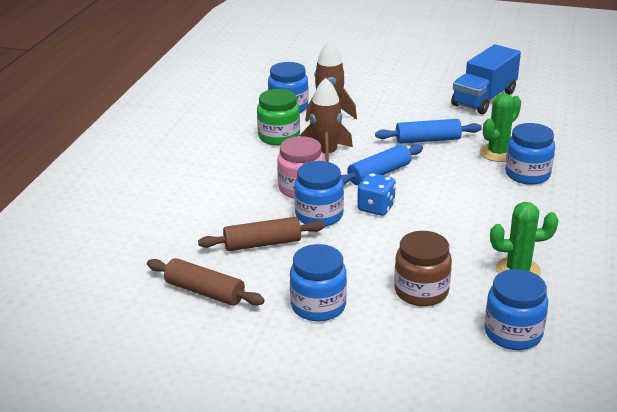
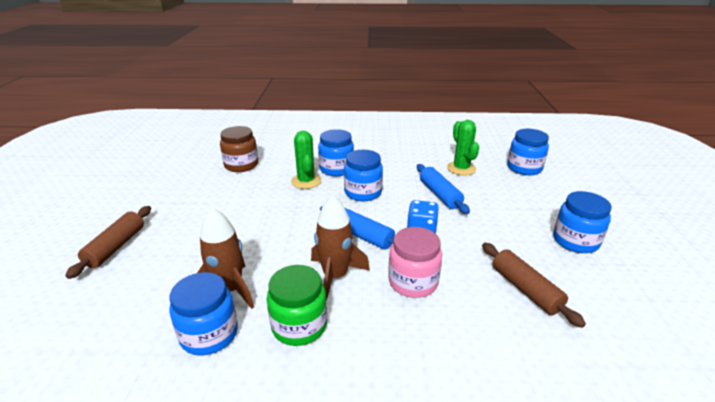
camera: 105 degrees left, 0 degrees up
brown rolling pin [147,258,265,306] -> brown rolling pin moved to [65,206,151,279]
blue jar [294,161,344,227] -> blue jar moved to [344,150,383,201]
blue rolling pin [375,119,482,144] -> blue rolling pin moved to [417,164,470,214]
brown jar [394,231,452,306] -> brown jar moved to [220,126,258,172]
blue truck [451,44,521,114] -> none
green cactus [480,93,521,162] -> green cactus turned 45 degrees clockwise [291,131,321,189]

